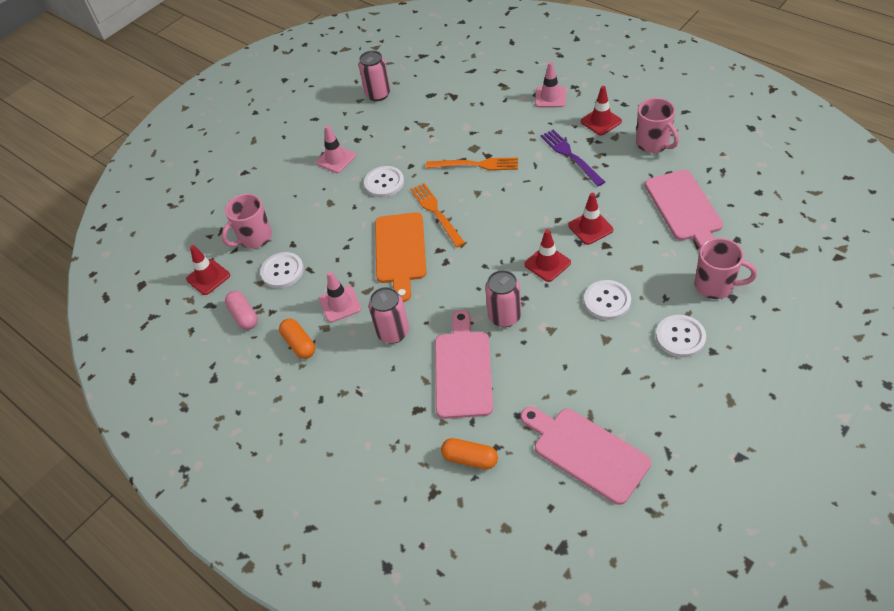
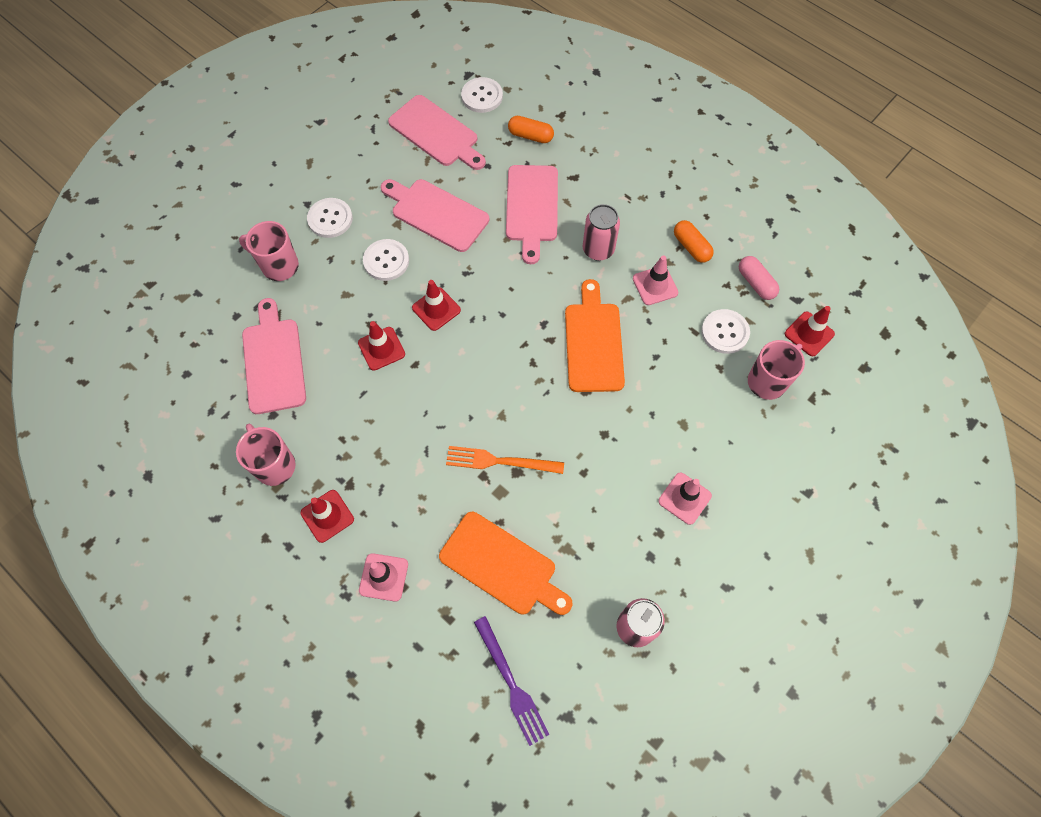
camera: 175 degrees right, 15 degrees up
white button [364,166,404,198] -> white button moved to [461,77,503,113]
orange fork [410,183,465,247] -> none
pink can [485,270,521,327] -> none
purple fork [540,129,605,186] -> purple fork moved to [474,616,549,746]
none -> pink cutting board [381,179,489,252]
none -> orange cutting board [439,512,572,615]

